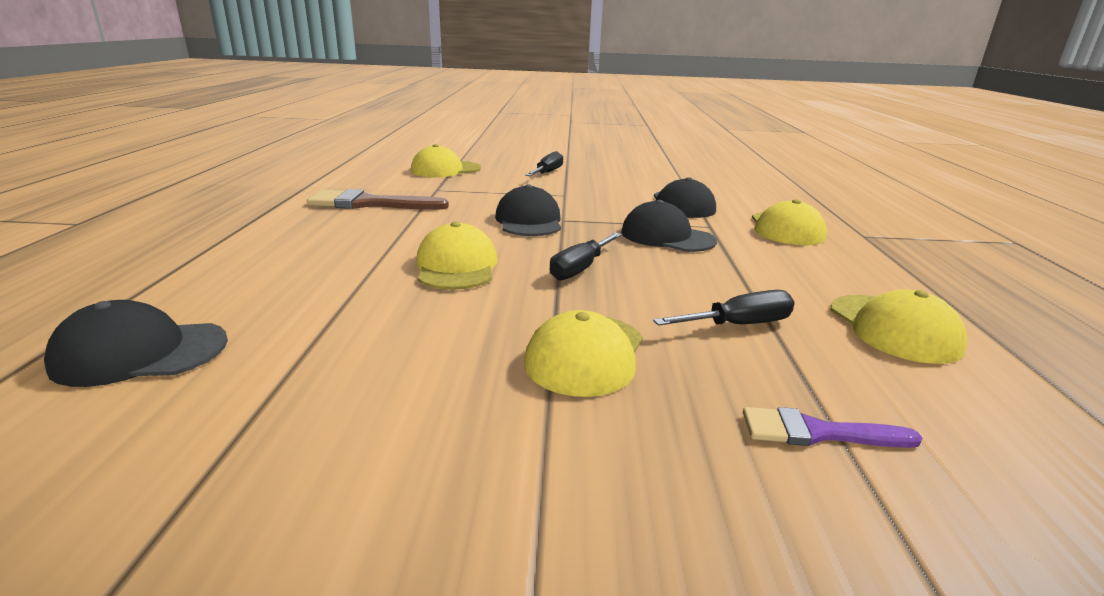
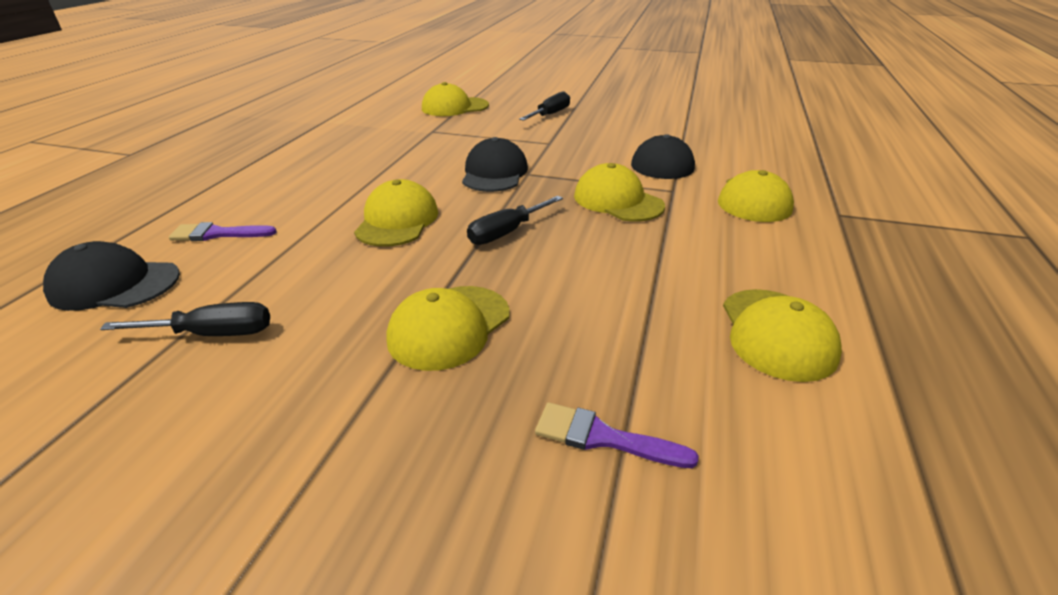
camera: 15 degrees right, 10 degrees up
brown brush [307,189,449,210] -> none
black cap [621,200,717,252] -> yellow cap [574,163,665,222]
black screwdriver [653,290,795,326] -> black screwdriver moved to [100,302,270,336]
none -> purple brush [169,222,277,241]

